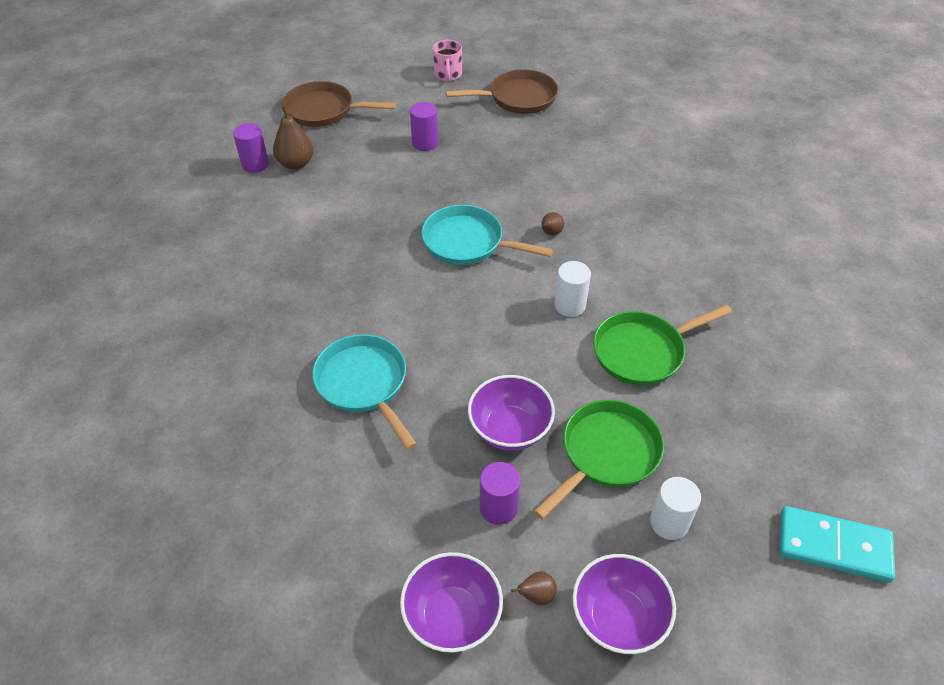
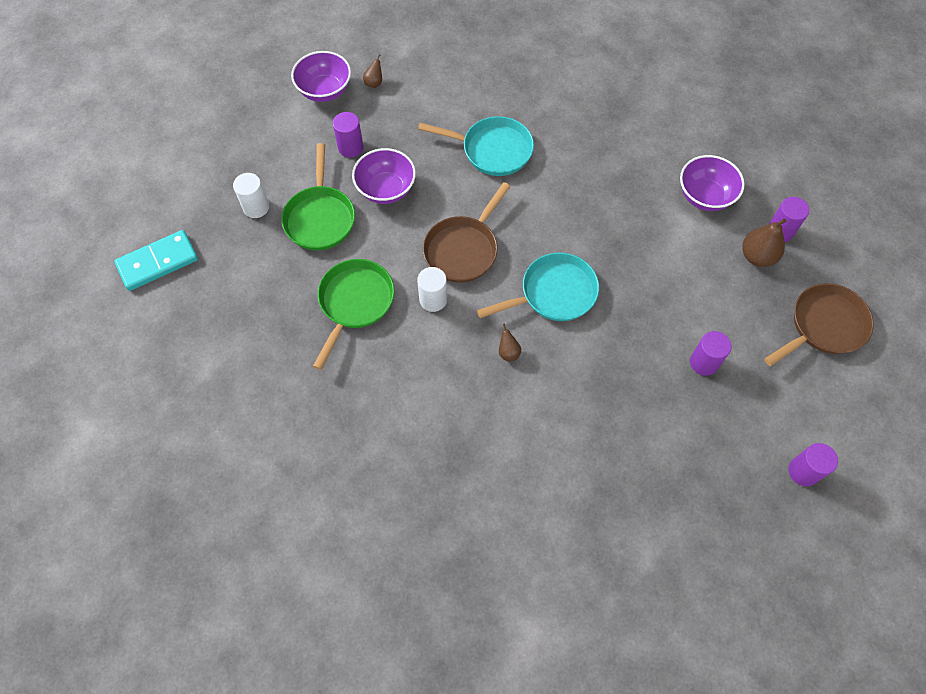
camera: 135 degrees right, 15 degrees up
pink mug [433,40,462,81] -> purple cylinder [789,443,838,486]
brown pan [446,69,558,114] -> brown pan moved to [423,182,511,283]
brown pear [511,571,557,605] -> brown pear moved to [363,54,382,88]
purple bowl [572,554,676,654] -> purple bowl moved to [680,155,745,211]

